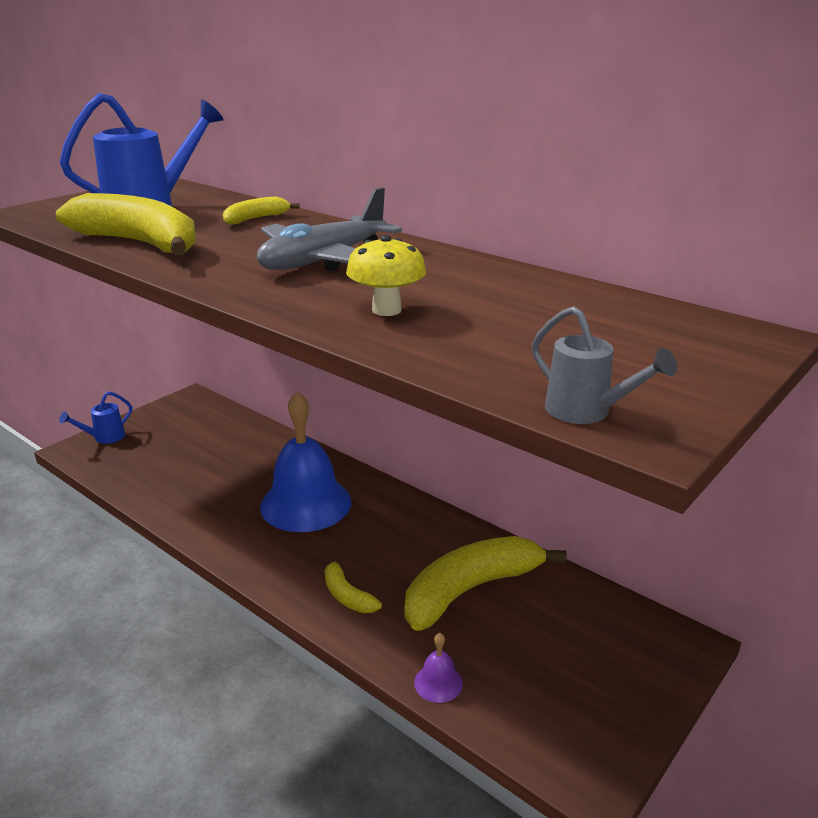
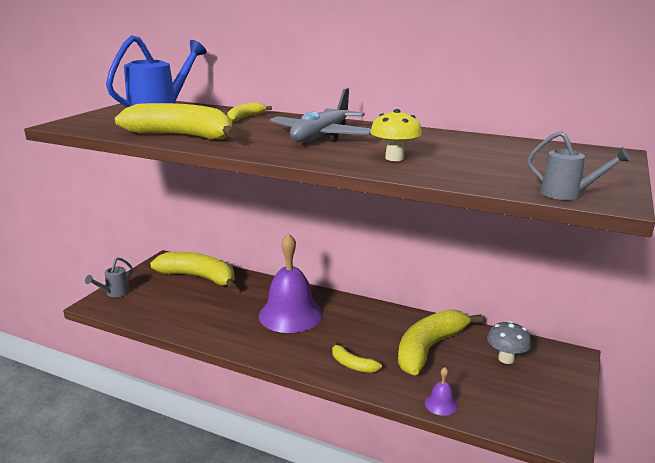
camera: 15 degrees left, 5 degrees down
blue watering can [59,391,132,444] -> grey watering can [85,257,133,297]
blue bell [260,392,351,532] -> purple bell [259,233,323,333]
none -> yellow banana [150,252,236,290]
none -> grey mushroom [487,321,532,364]

